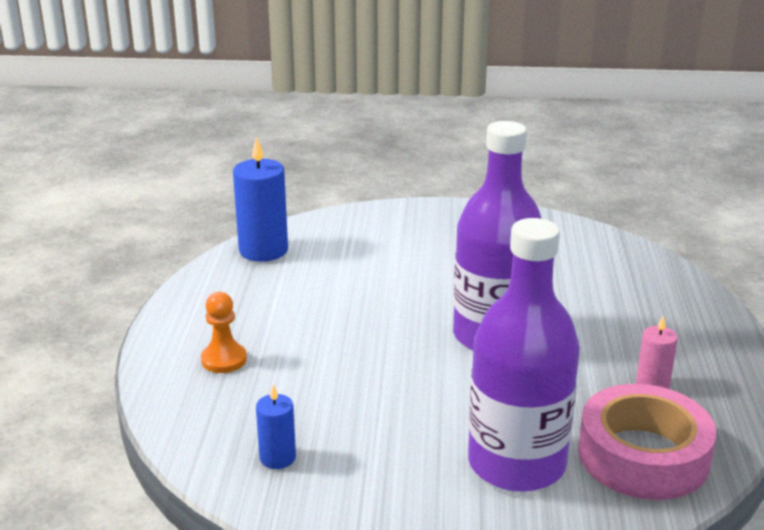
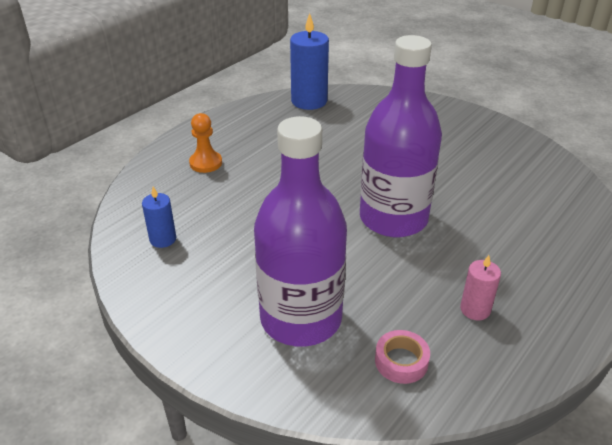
camera: 35 degrees right, 10 degrees up
pink tape [578,384,716,500] -> pink tape [375,330,430,384], size x0.46

